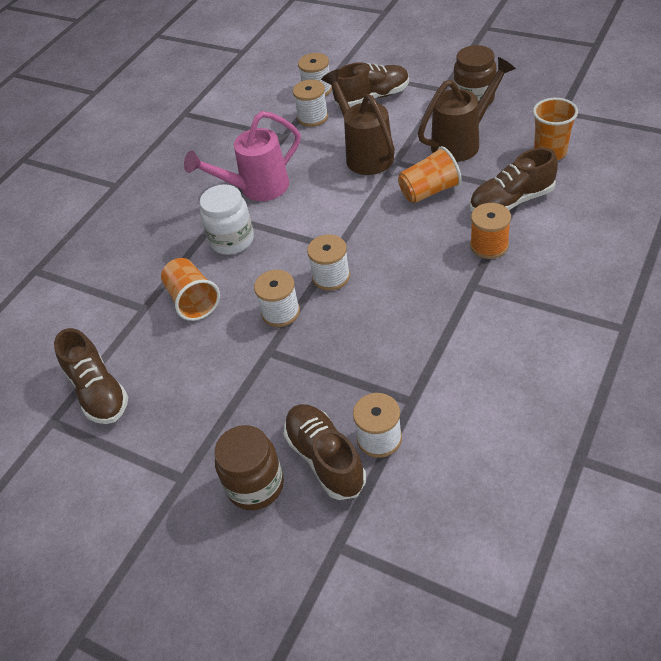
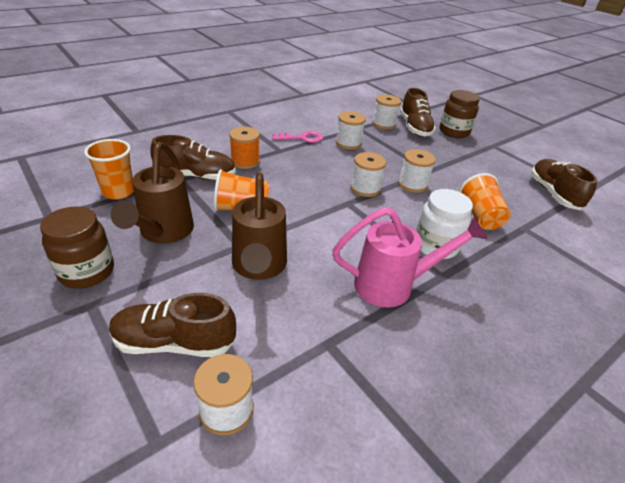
camera: 165 degrees left, 10 degrees down
white spool [293,79,328,127] -> white spool moved to [336,111,366,150]
brown watering can [418,57,516,162] -> brown watering can turned 75 degrees counterclockwise [111,141,194,244]
none -> pink key [273,131,323,143]

